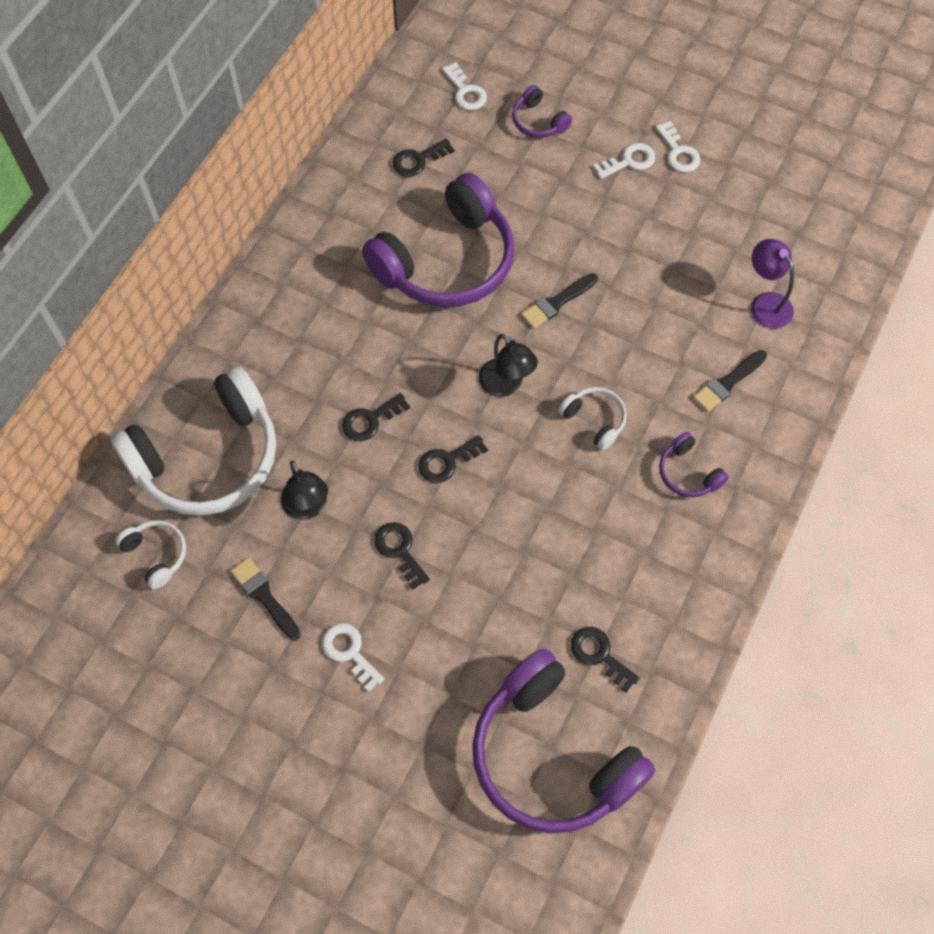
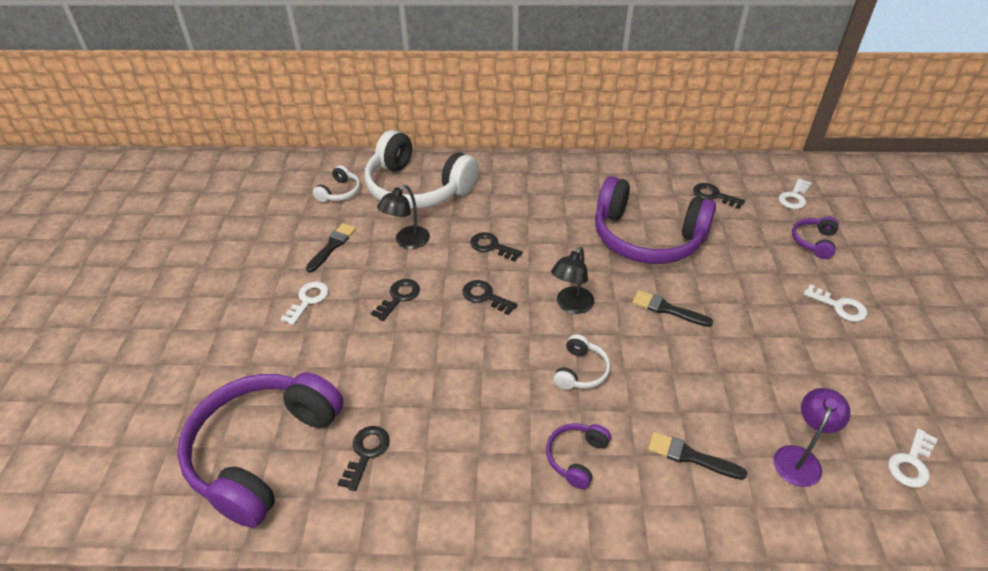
camera: 65 degrees right, 20 degrees down
white key [655,121,700,172] -> white key moved to [888,429,938,488]

